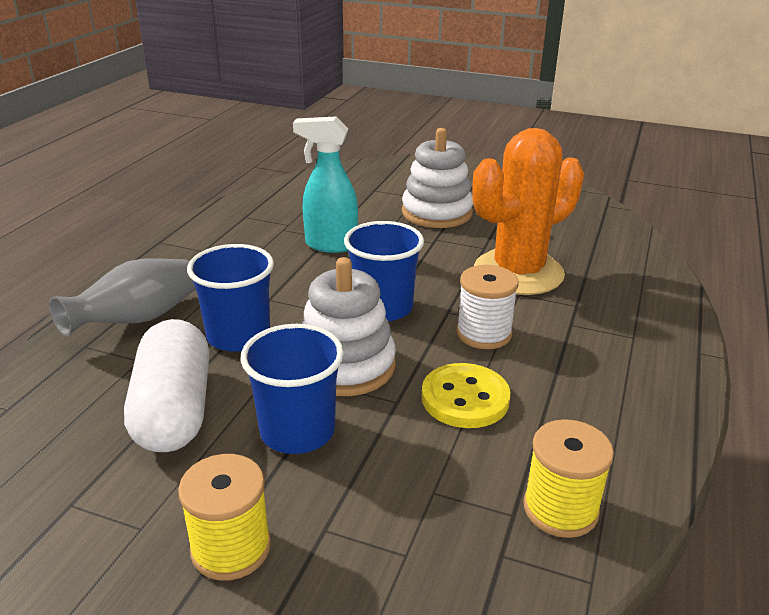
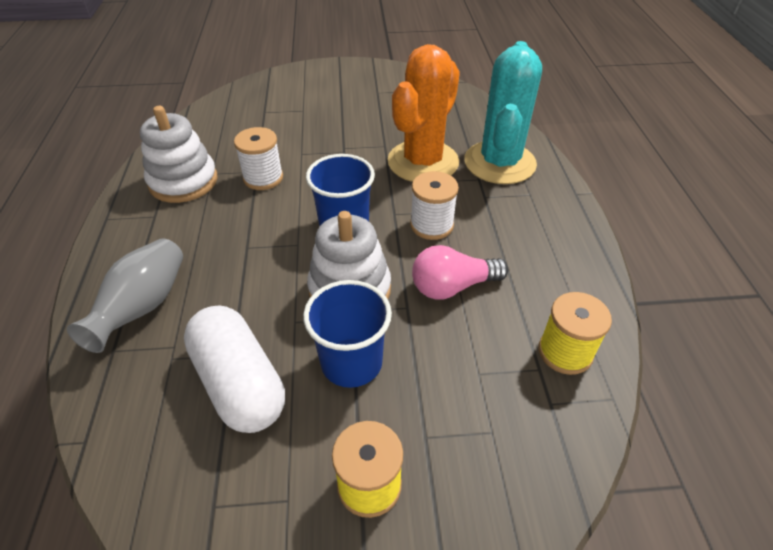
camera: 25 degrees left, 15 degrees up
blue cup [187,244,274,352] -> none
turquoise spray bottle [293,116,358,253] -> white spool [234,127,283,190]
white stacking toy [402,128,473,228] -> white stacking toy moved to [140,106,218,203]
yellow button [421,363,510,428] -> pink light bulb [412,245,508,300]
none -> turquoise cactus [464,41,542,184]

